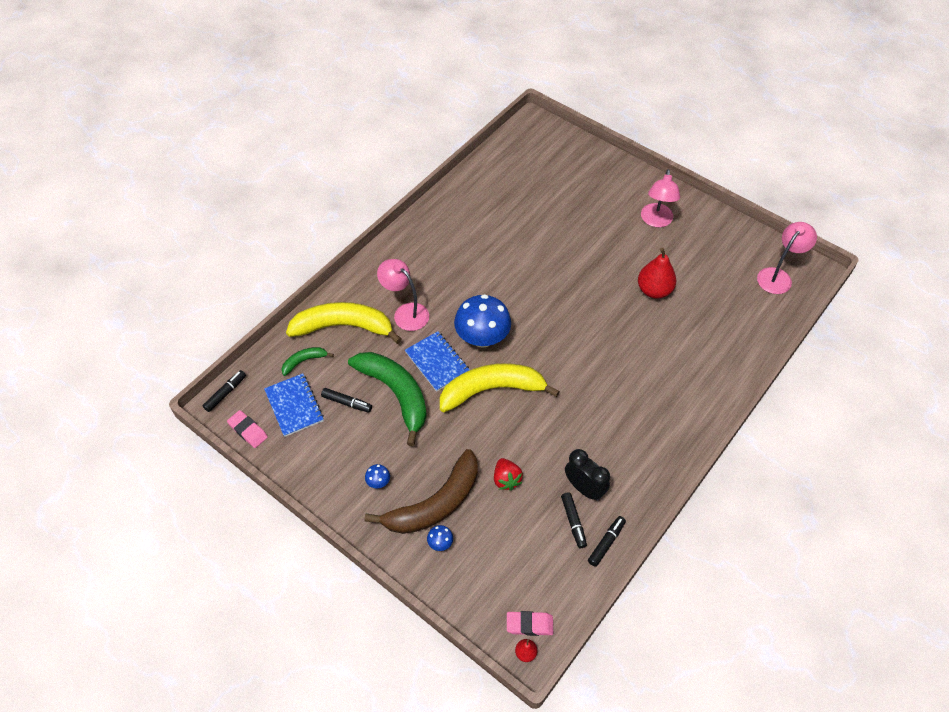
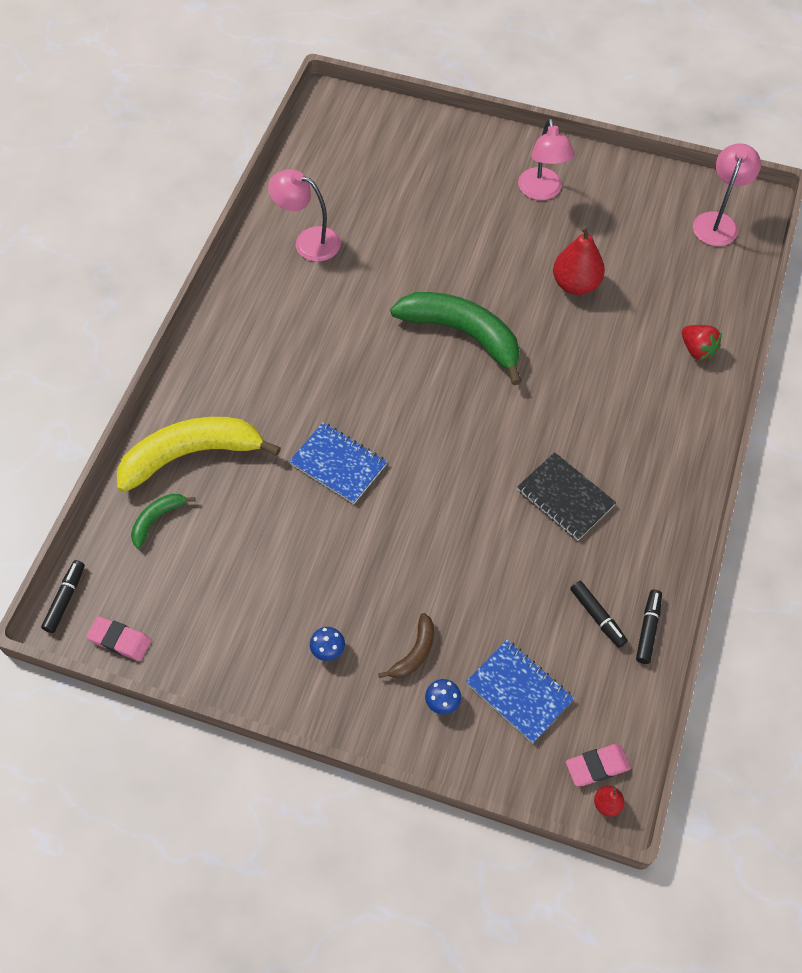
camera: 20 degrees left, 5 degrees up
blue notebook [264,373,324,437] -> blue notebook moved to [466,640,574,743]
black marker [321,388,372,412] -> none
green banana [348,352,427,446] -> green banana moved to [390,292,522,385]
brown banana [365,449,478,534] -> brown banana [378,613,434,679], size x0.46
pink lamp [377,259,429,331] -> pink lamp moved to [268,169,341,262]
yellow banana [440,363,560,412] -> none
blue mushroom [454,294,511,348] -> none
red strawberry [494,458,523,491] -> red strawberry moved to [682,325,722,360]
black clock [565,449,610,501] -> none
none -> black notebook [517,452,616,540]

